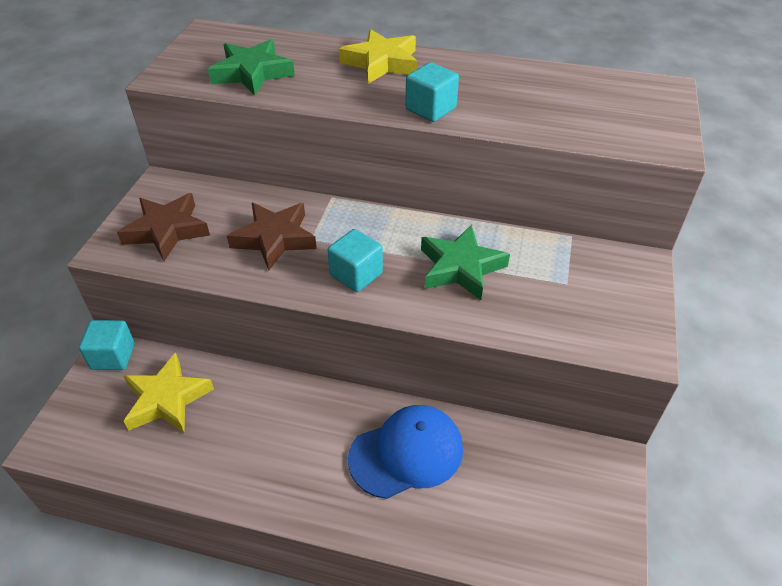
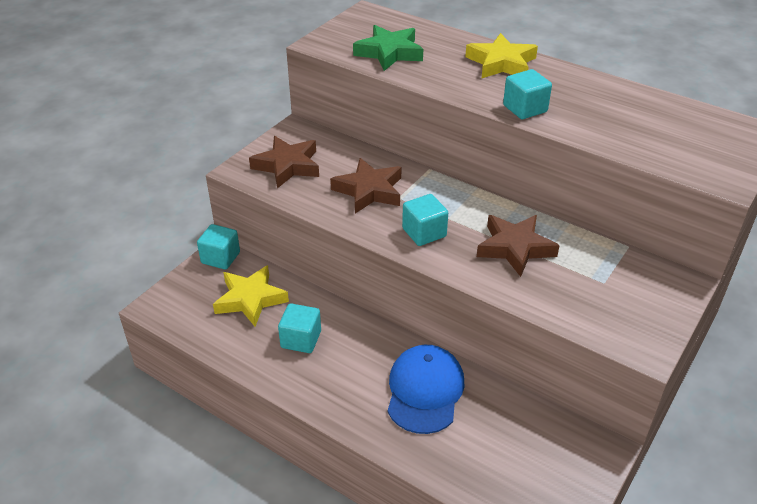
camera: 20 degrees right, 5 degrees down
blue cap [348,405,463,499] -> blue cap turned 75 degrees counterclockwise [388,345,464,434]
green star [421,225,510,300] -> brown star [477,215,560,277]
none -> turquoise cube [278,303,321,353]

